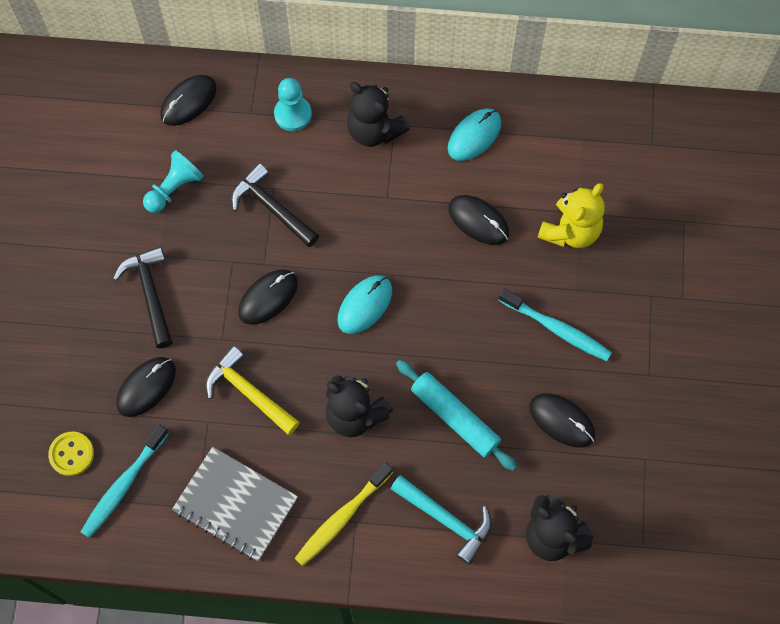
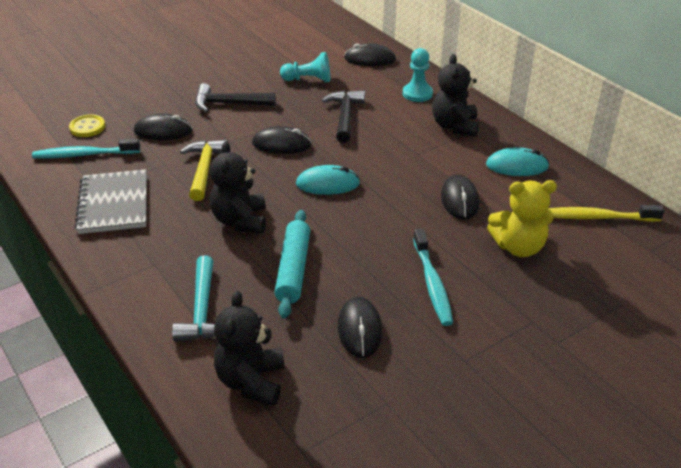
camera: 50 degrees right, 30 degrees down
black hammer [113,247,173,348] -> black hammer turned 120 degrees counterclockwise [195,83,276,112]
yellow toothbrush [294,462,393,566] -> yellow toothbrush moved to [548,205,664,222]

